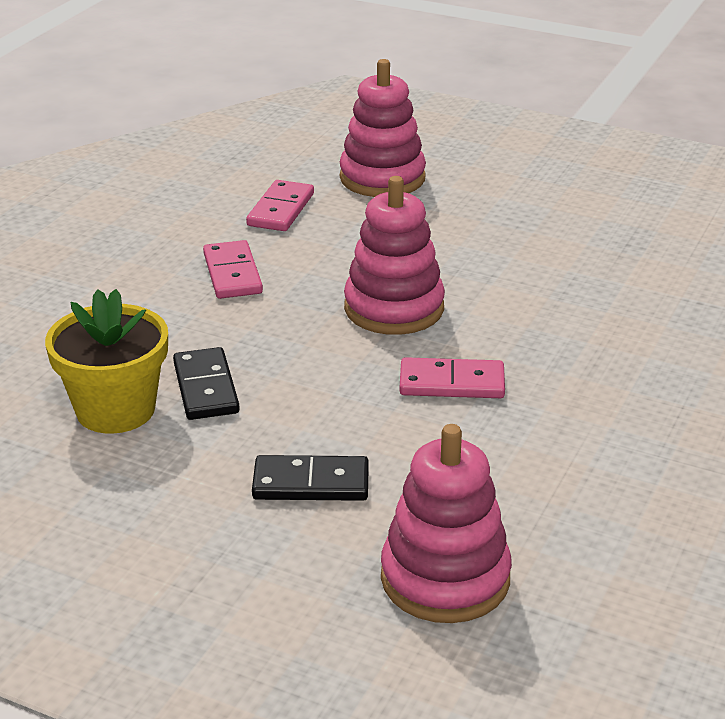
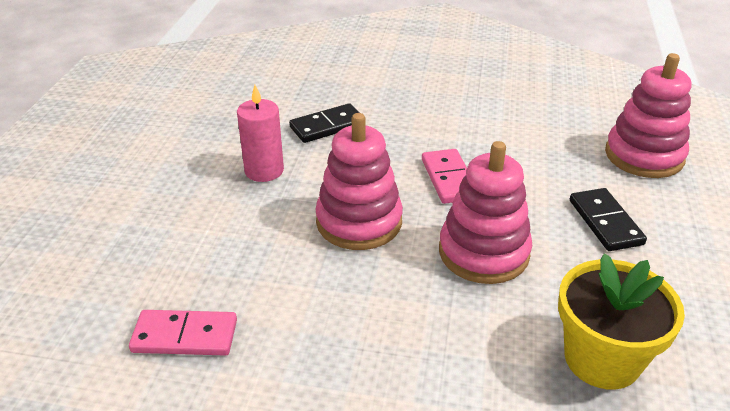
camera: 105 degrees left, 5 degrees up
black domino [173,347,240,420] -> black domino moved to [289,103,360,143]
pink domino [203,240,263,299] -> none
pink stacking toy [340,59,426,197] -> pink stacking toy moved to [439,141,532,284]
none -> pink candle [237,85,284,182]

